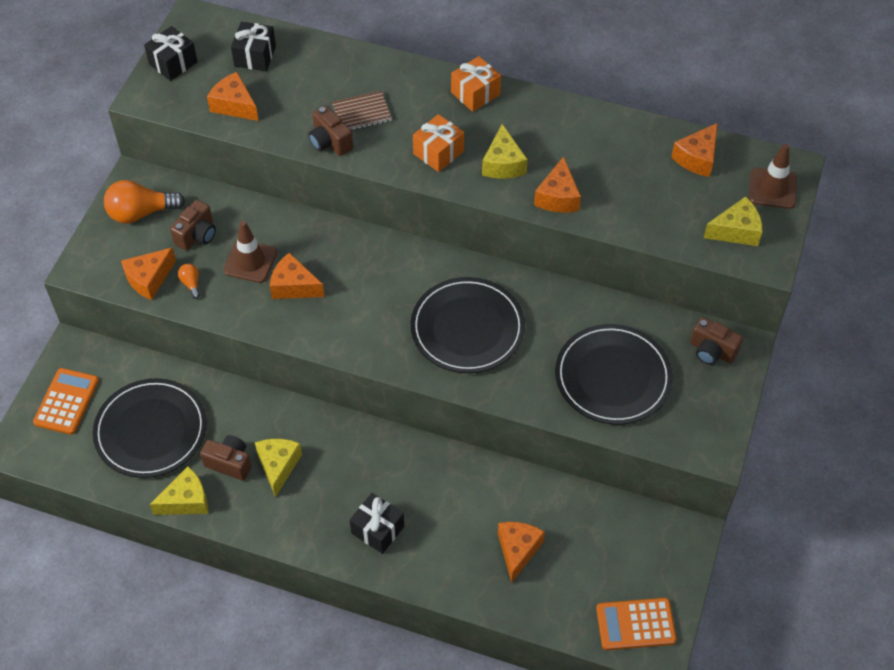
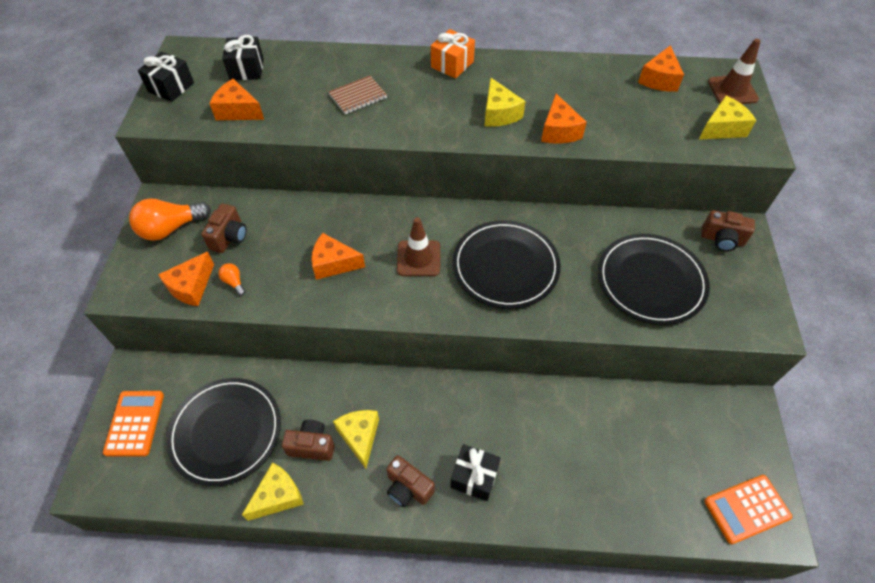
camera: 15 degrees left, 0 degrees up
brown traffic cone [223,221,277,283] -> brown traffic cone moved to [397,217,440,276]
brown camera [308,106,353,156] -> brown camera moved to [386,455,435,507]
orange gift [413,114,464,172] -> none
orange cheese [498,522,545,583] -> none

